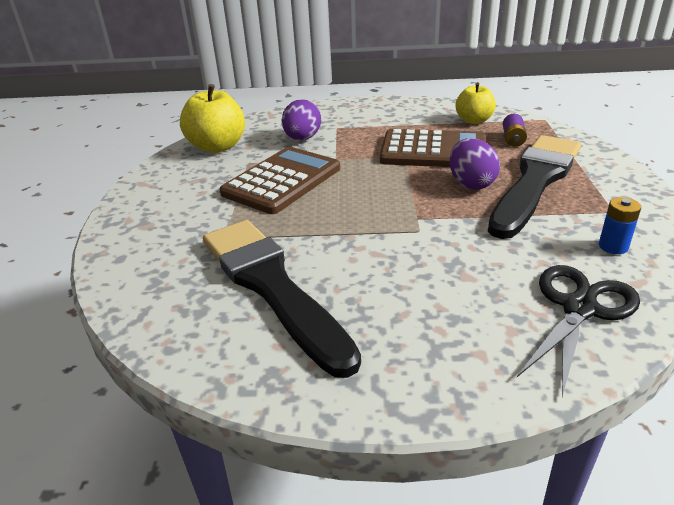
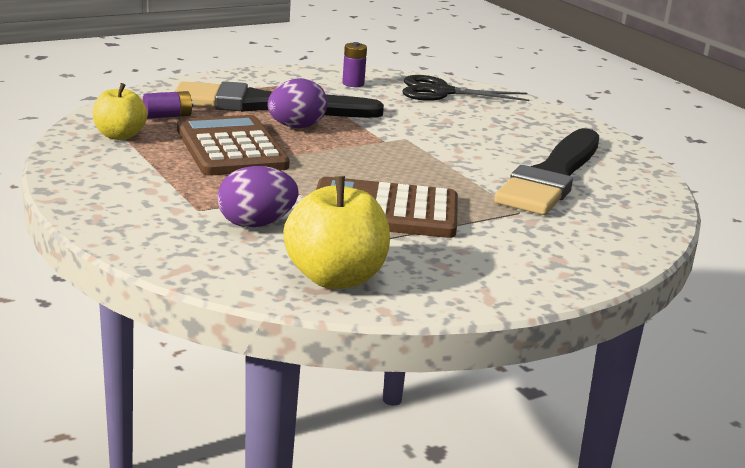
camera: 125 degrees left, 10 degrees down
blue battery [599,197,641,254] -> purple battery [342,42,367,87]

